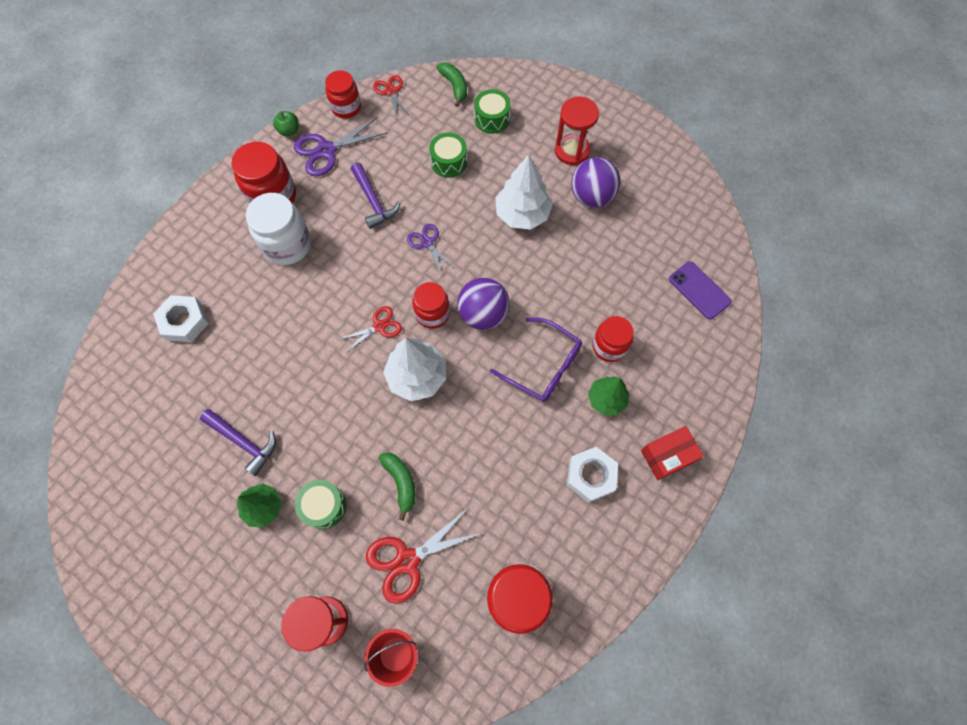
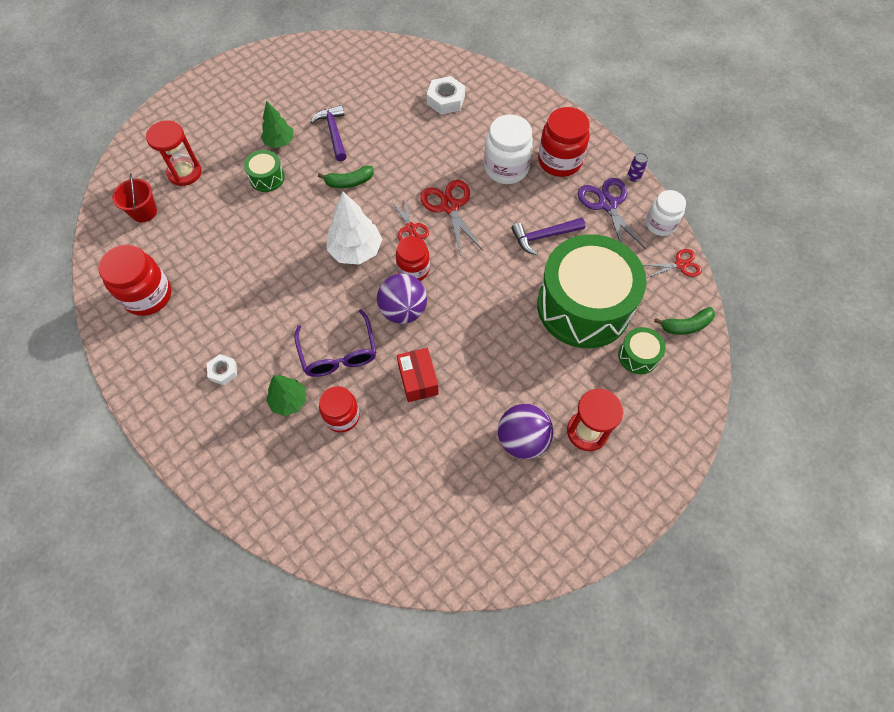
camera: 100 degrees right, 5 degrees down
purple hammer [200,409,276,476] -> purple hammer turned 120 degrees clockwise [311,105,347,161]
green apple [273,111,299,136] -> purple can [628,153,648,182]
red jar [325,70,361,119] -> white jar [646,190,686,236]
red scissors [366,507,482,604] -> red scissors moved to [420,180,483,256]
green banana [379,452,416,521] -> green banana moved to [318,166,374,188]
purple scissors [407,224,455,275] -> none
green drum [429,133,467,178] -> green drum [537,234,647,348], size x2.43
purple glasses [490,318,582,402] -> purple glasses turned 60 degrees counterclockwise [294,309,376,377]
white tree [496,154,553,230] -> none
white nut [567,447,618,503] -> white nut [207,354,237,385], size x0.62
red box [641,426,704,480] -> red box moved to [397,348,439,402]
purple phone [669,261,732,319] -> none

